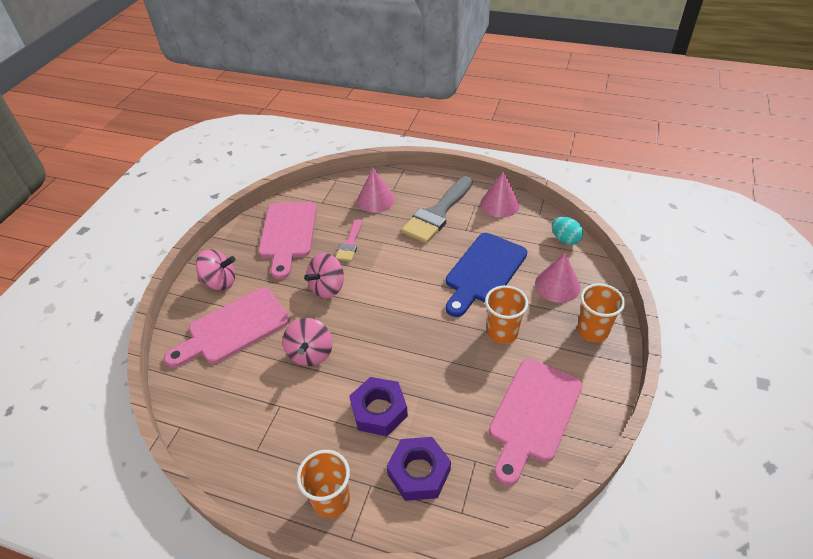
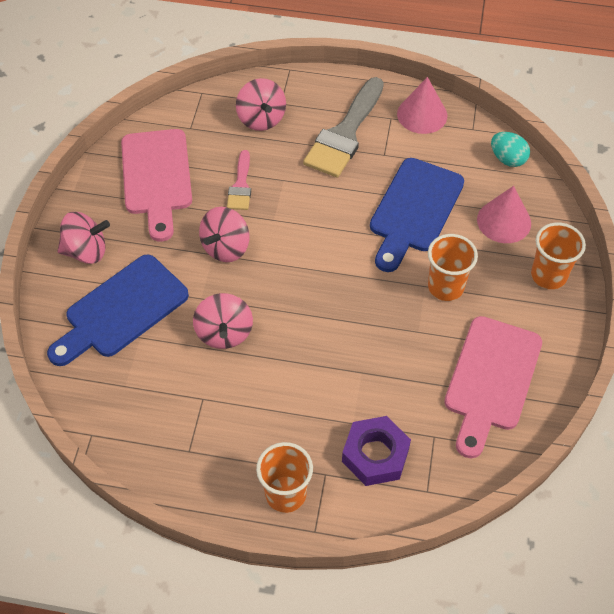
camera: 10 degrees left, 10 degrees up
pink cutting board [164,288,290,368] -> blue cutting board [47,254,189,366]
purple nut [349,377,408,436] -> none
pink cone [357,168,395,213] -> pink spinning top [236,78,286,131]

